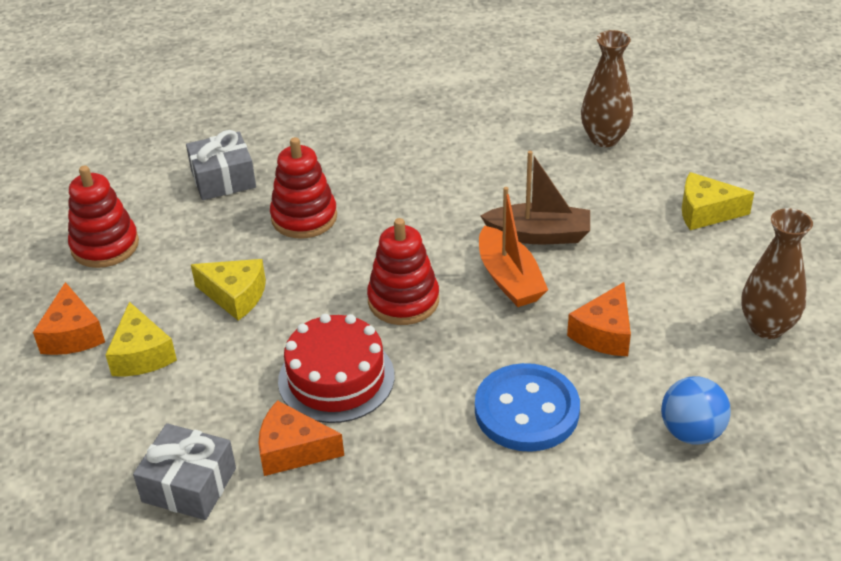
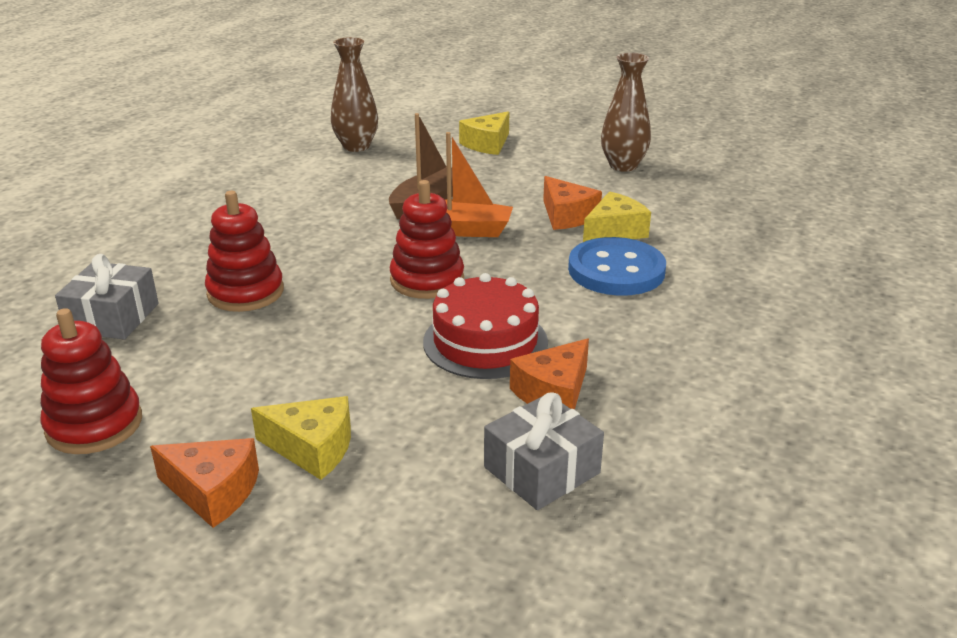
camera: 60 degrees left, 10 degrees down
yellow cheese [191,259,266,321] -> yellow cheese moved to [583,192,651,242]
blue ball [661,377,731,445] -> none

